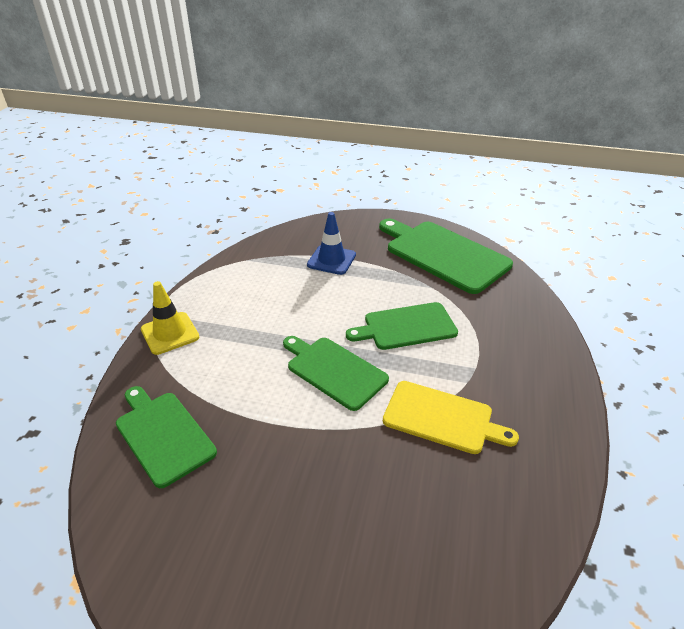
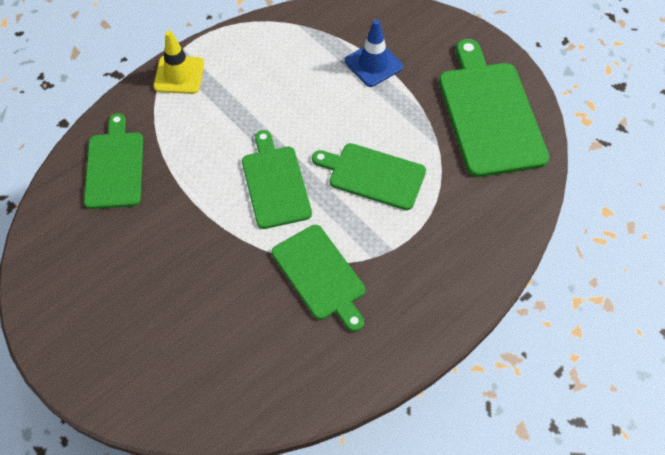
camera: 35 degrees right, 20 degrees up
yellow cutting board [383,381,519,454] -> green cutting board [272,225,365,332]

